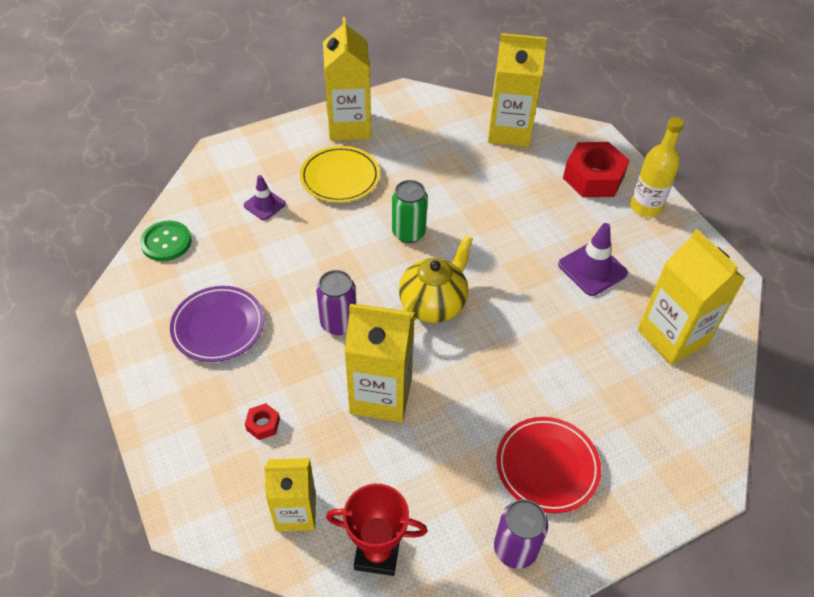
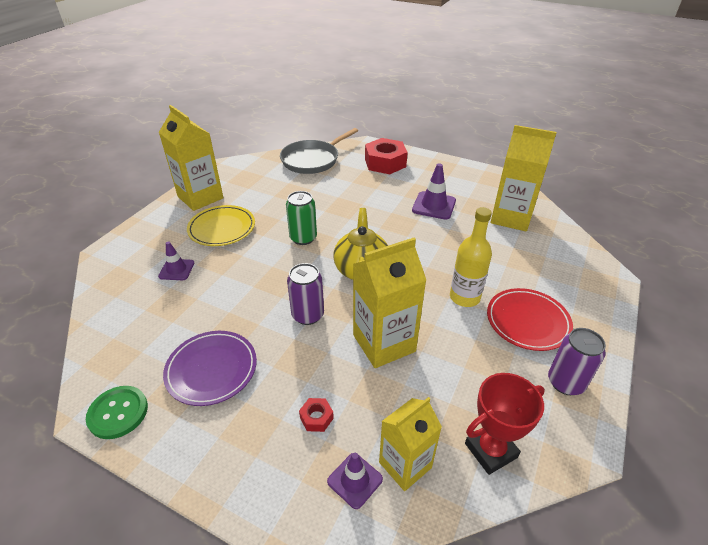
camera: 35 degrees left, 10 degrees down
green button [140,221,191,261] -> green button moved to [86,386,148,439]
yellow carton [488,33,547,147] -> grey pan [280,128,358,174]
yellow bottle [630,117,684,217] -> yellow bottle moved to [450,207,492,307]
none -> purple traffic cone [327,453,383,509]

